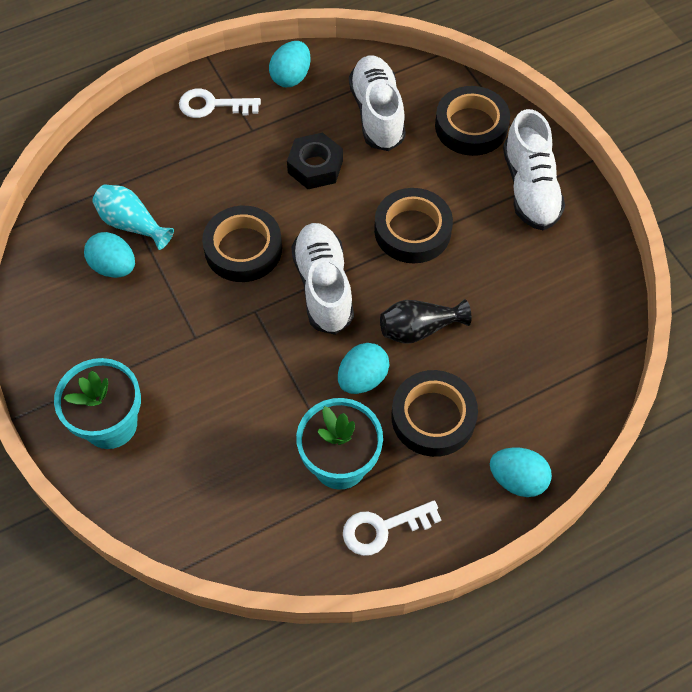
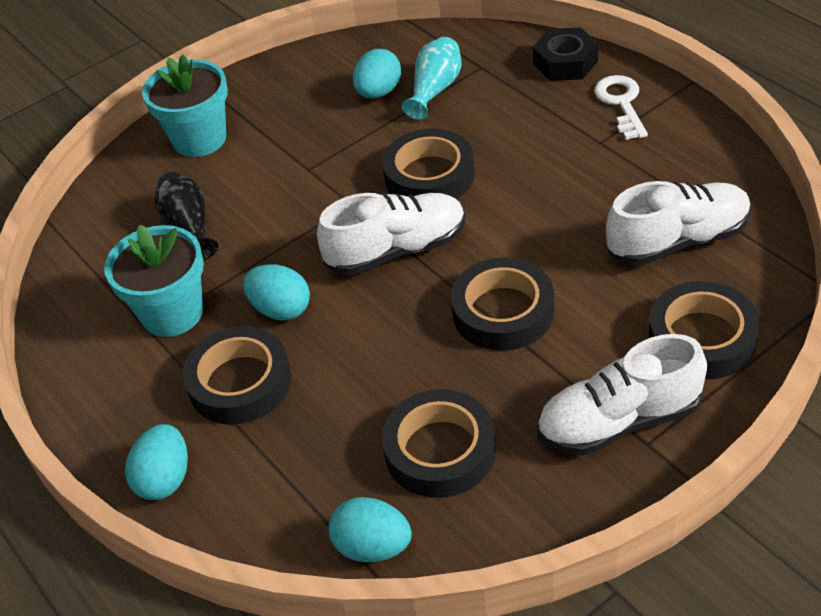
camera: 85 degrees right, 15 degrees down
turquoise egg [269,41,311,87] -> turquoise egg moved to [329,497,412,562]
black nut [287,133,343,189] -> black nut moved to [533,27,598,81]
white key [343,500,441,556] -> none
black vase [380,299,472,344] -> black vase moved to [154,172,218,260]
none -> black tape [382,389,496,498]

